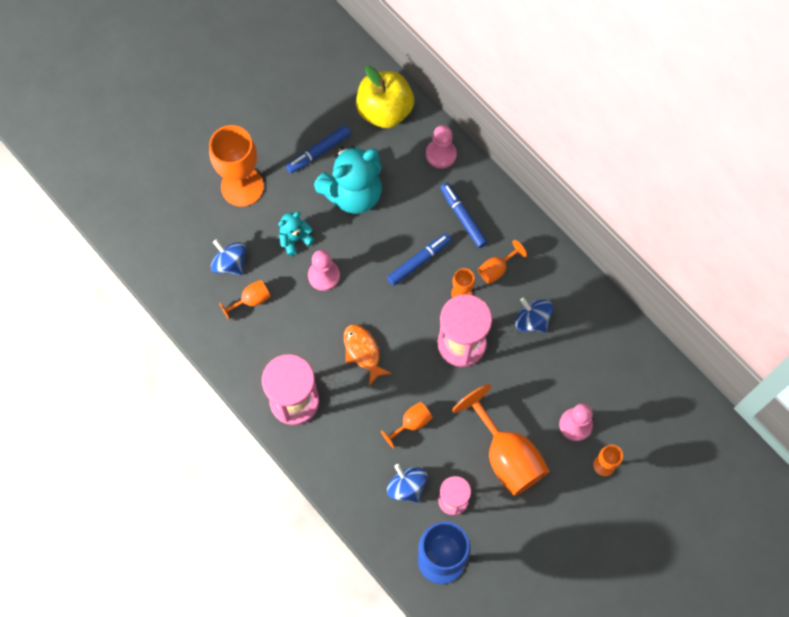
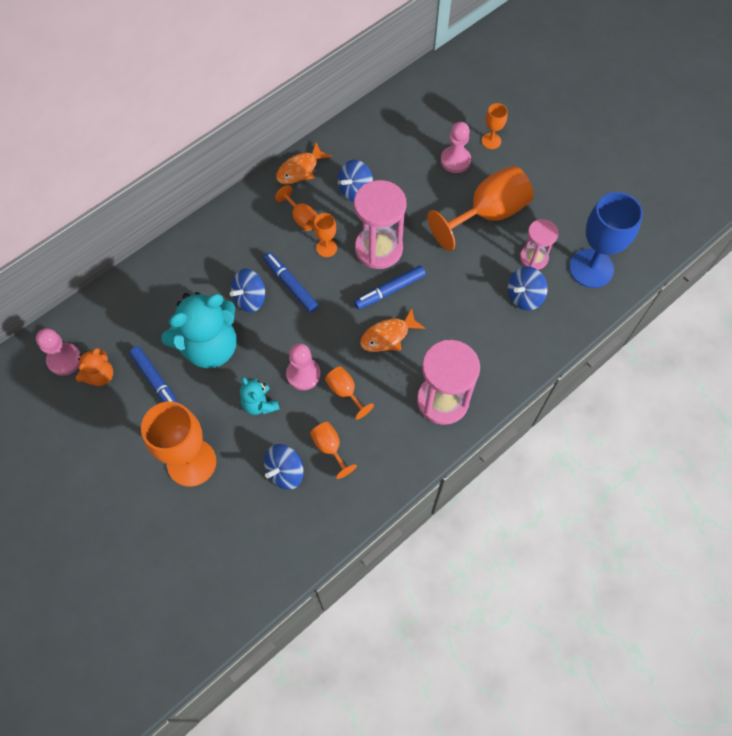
camera: 90 degrees left, 5 degrees down
turquoise teddy bear [314,146,382,214] -> turquoise teddy bear turned 90 degrees clockwise [161,292,236,368]
yellow apple [356,66,414,128] -> none
orange goblet [381,402,433,449] -> orange goblet moved to [325,366,374,420]
pink pawn [426,125,457,169] -> pink pawn moved to [36,328,81,376]
blue marker [440,183,488,248] -> blue marker moved to [354,266,426,310]
none -> orange teddy bear [76,348,113,386]
none -> blue spinning top [230,269,265,312]
none -> orange fish [276,142,332,185]

